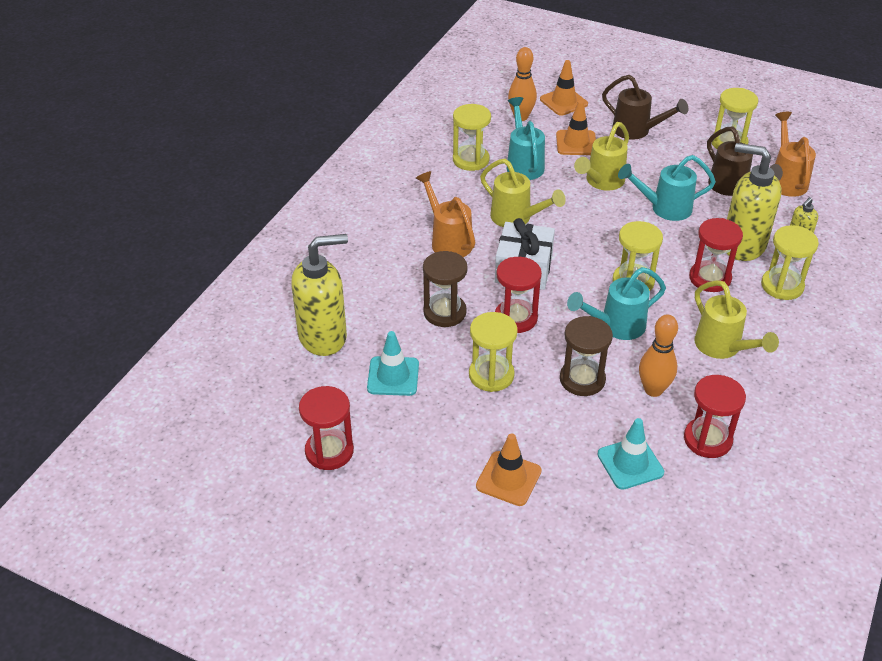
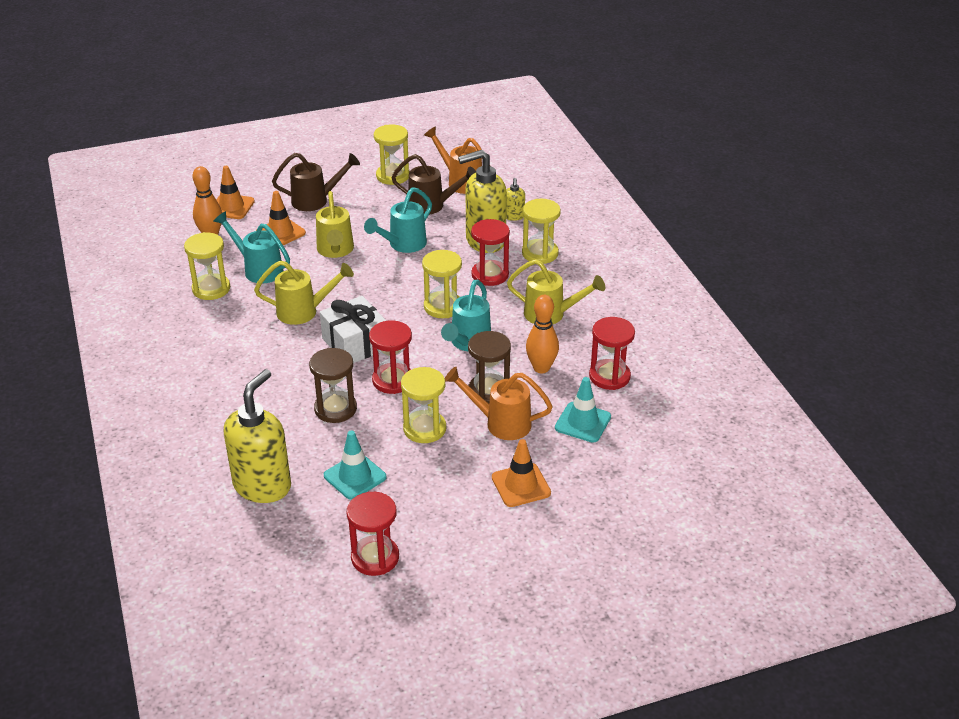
camera: 45 degrees left, 5 degrees down
orange watering can [416,171,476,257] -> orange watering can moved to [445,367,553,440]

